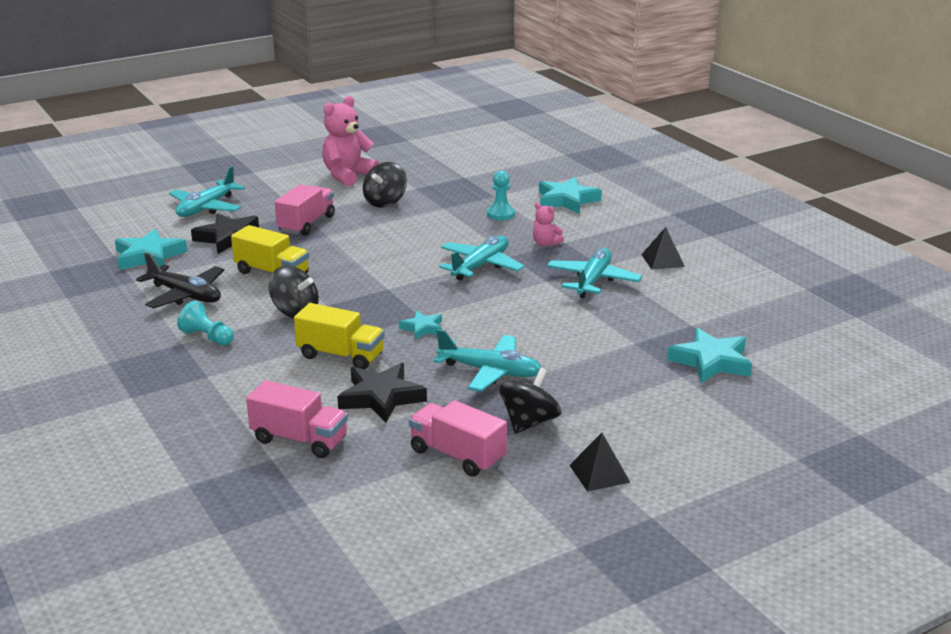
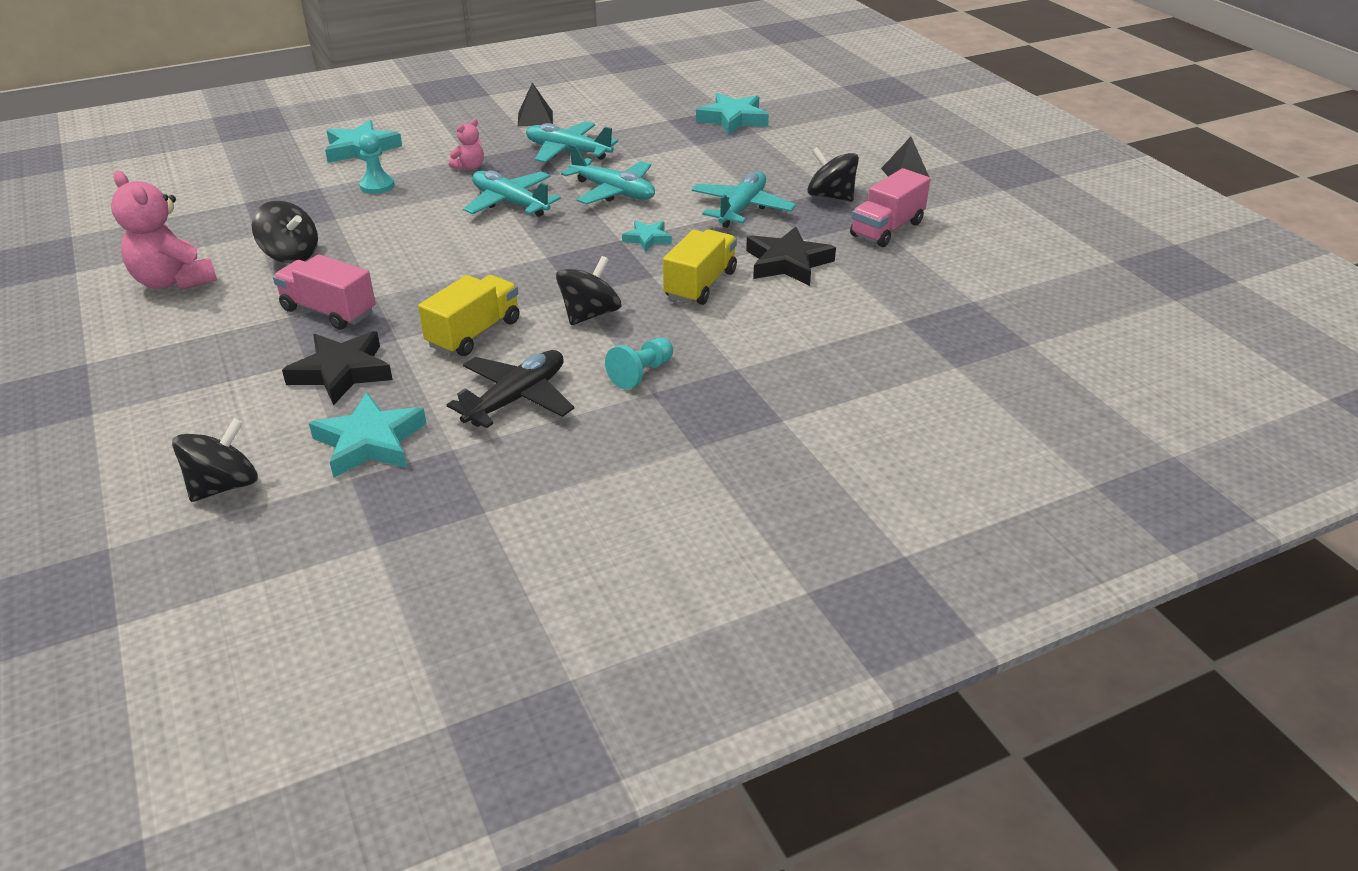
camera: 85 degrees left, 10 degrees up
turquoise plane [169,166,245,217] -> turquoise plane moved to [561,144,655,204]
pink truck [246,380,348,458] -> none
none -> black spinning top [172,418,258,502]

